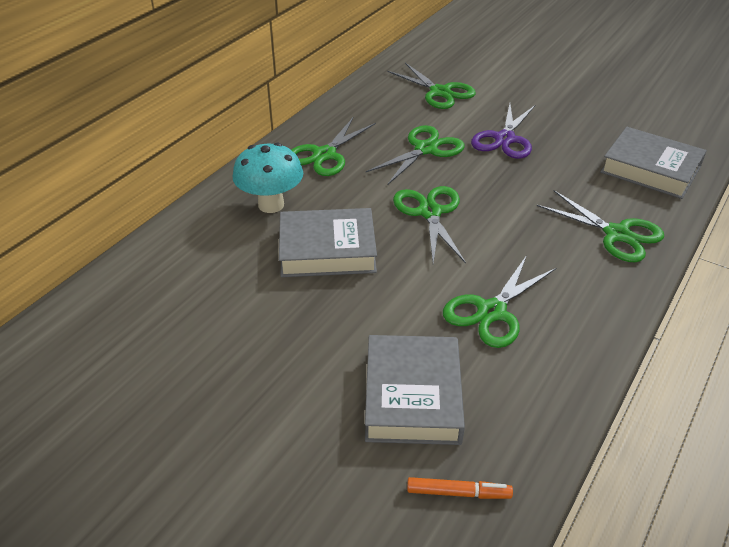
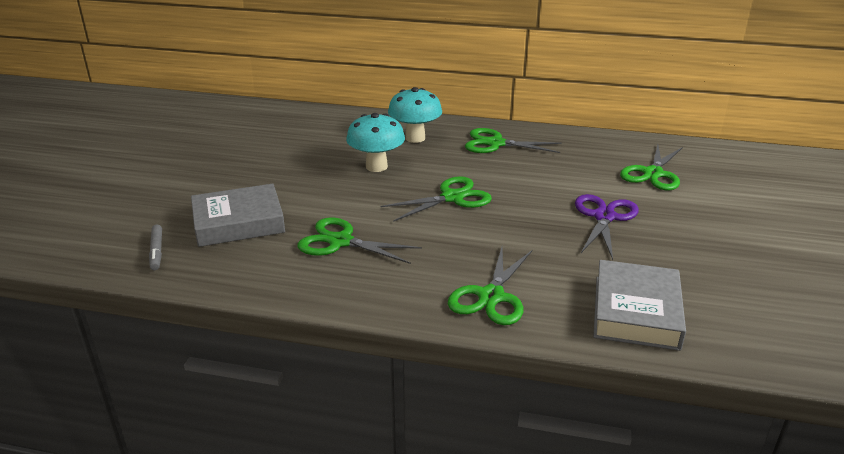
camera: 70 degrees right, 10 degrees down
grey book [279,208,377,277] -> turquoise mushroom [346,113,405,172]
green scissors [366,125,465,185] -> none
orange marker [407,477,513,499] -> grey marker [149,225,162,270]
purple scissors [471,104,535,159] -> purple scissors turned 105 degrees clockwise [575,194,639,260]

